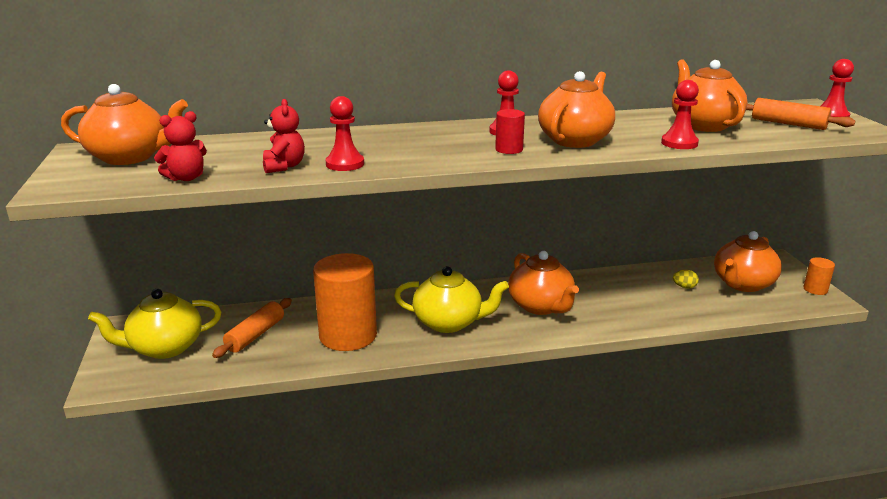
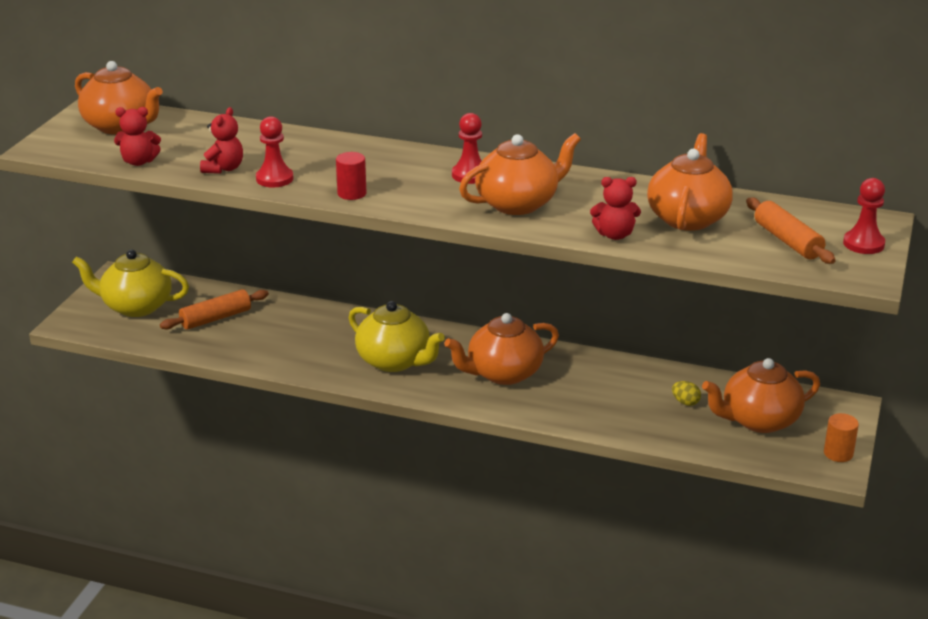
camera: 30 degrees right, 5 degrees up
orange cylinder [313,253,377,351] -> none
red cylinder [495,109,525,154] -> red cylinder moved to [336,152,366,200]
orange teapot [508,251,579,315] -> orange teapot turned 60 degrees clockwise [444,313,559,385]
red pawn [661,80,699,149] -> red teddy bear [590,177,641,240]

